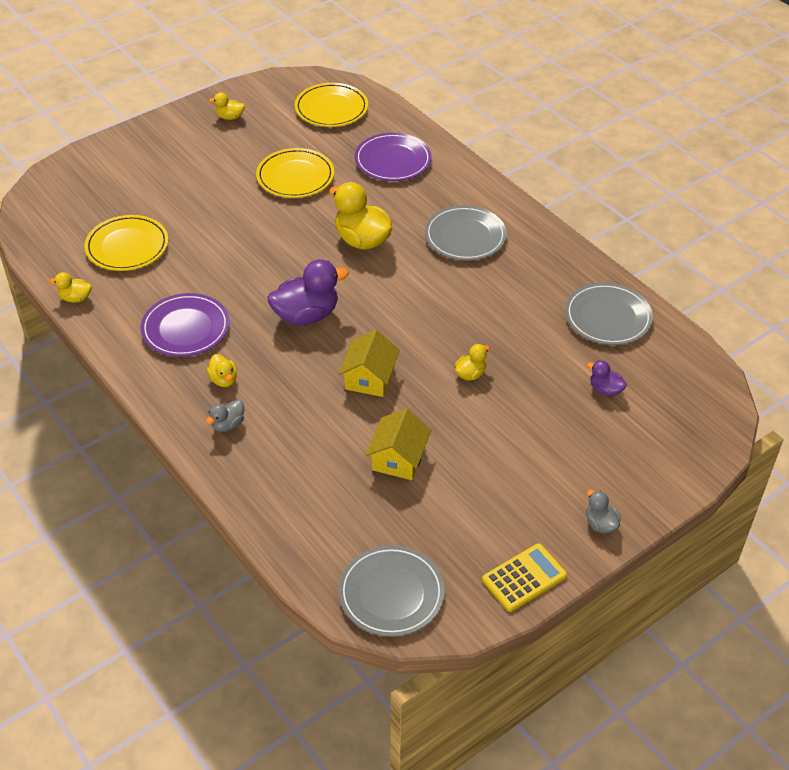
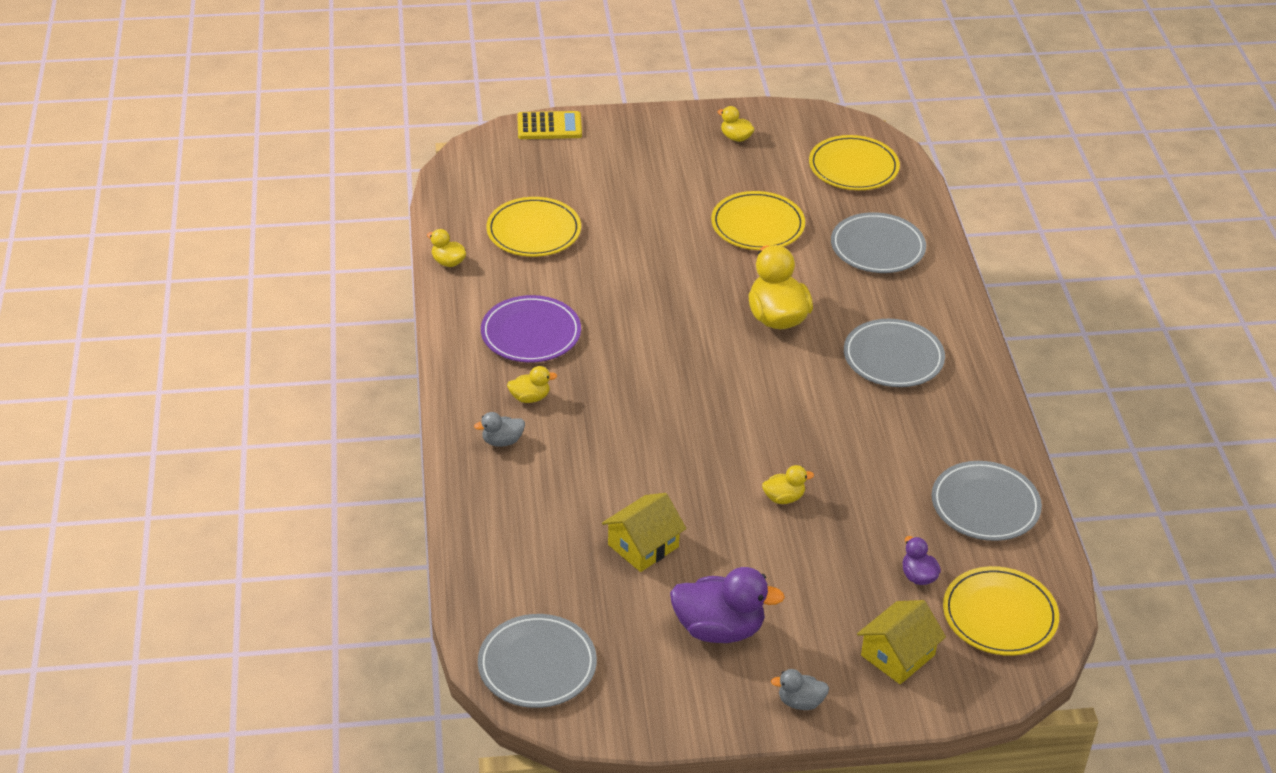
camera: 30 degrees right, 5 degrees down
yellow duck [207,354,237,387] -> yellow duck turned 105 degrees counterclockwise [507,366,557,403]
purple duck [267,259,349,325] -> purple duck moved to [670,567,785,643]
yellow house [339,330,400,397] -> yellow house moved to [857,600,946,684]
purple plate [355,133,432,181] -> grey plate [831,212,926,273]
yellow calculator [482,543,567,612] -> yellow calculator moved to [517,111,582,139]
grey duck [586,489,621,533] -> grey duck turned 90 degrees counterclockwise [771,669,829,710]
none -> yellow plate [943,566,1059,656]

